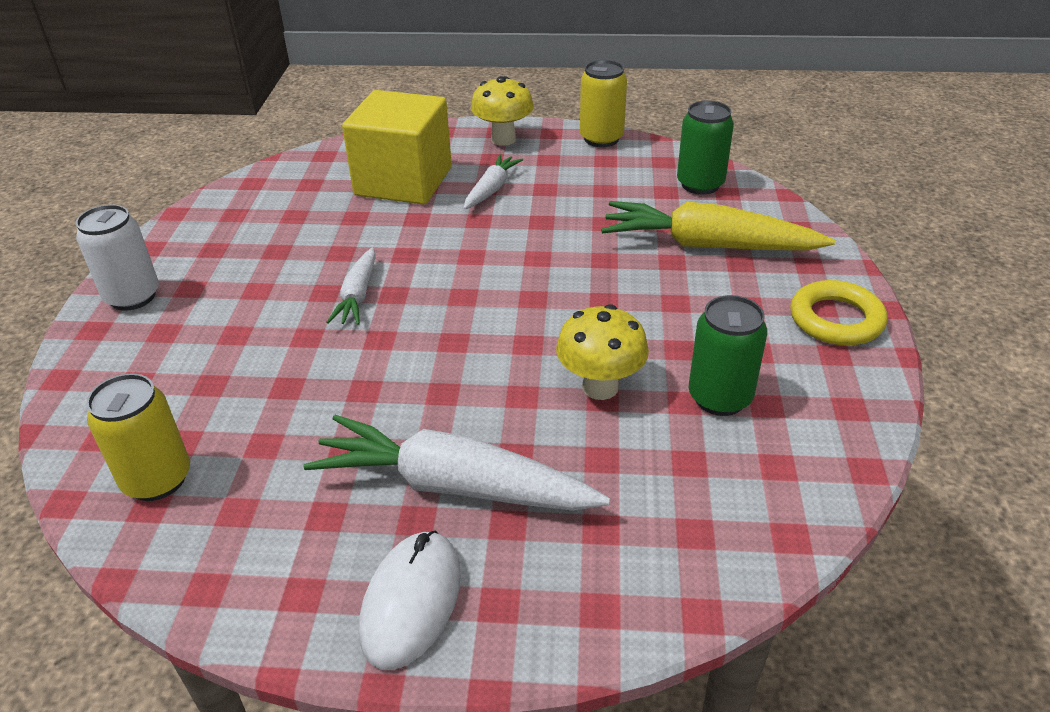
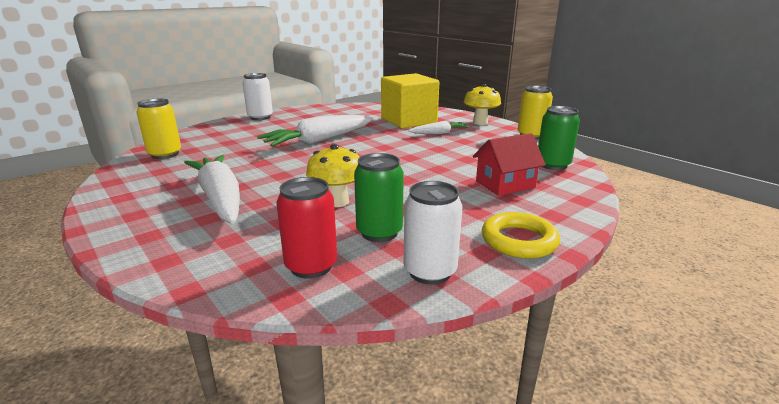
camera: 45 degrees right, 15 degrees down
white carrot [326,248,376,325] -> white carrot [257,115,373,147], size x1.89
white mouse [359,530,461,670] -> none
yellow carrot [601,201,835,251] -> red house [473,133,546,196]
none -> red can [276,177,337,279]
none -> white can [403,181,462,285]

